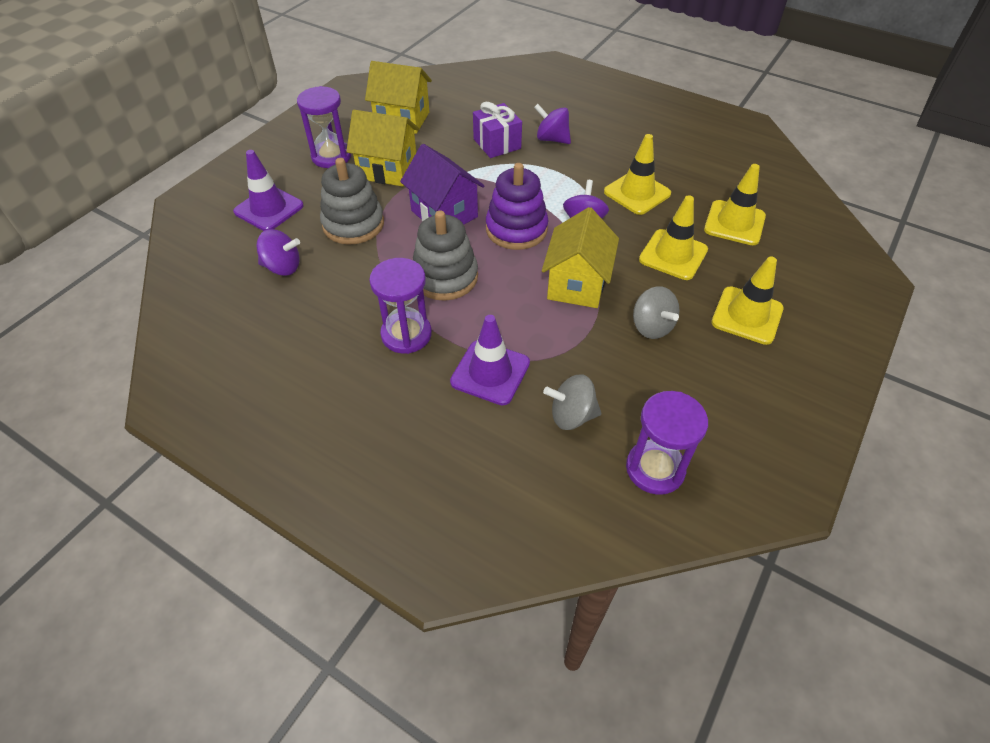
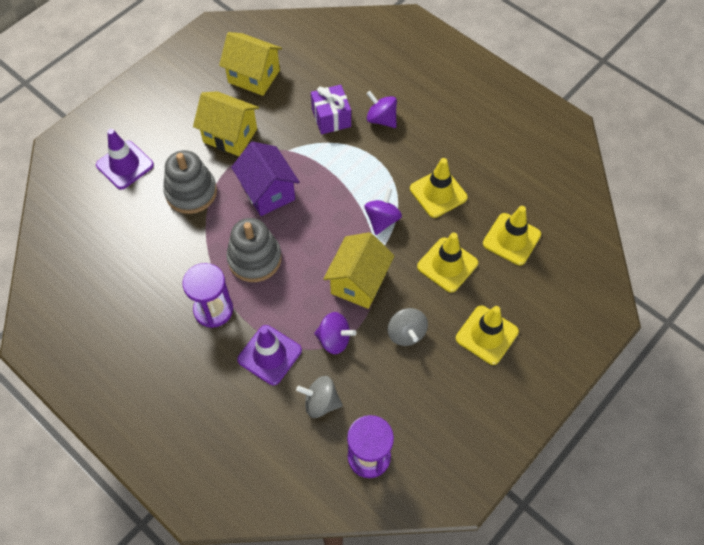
camera: 10 degrees right, 10 degrees up
purple spinning top [256,229,300,276] -> purple spinning top moved to [314,312,356,354]
purple hourglass [297,86,351,168] -> none
purple stacking toy [486,163,548,250] -> none

